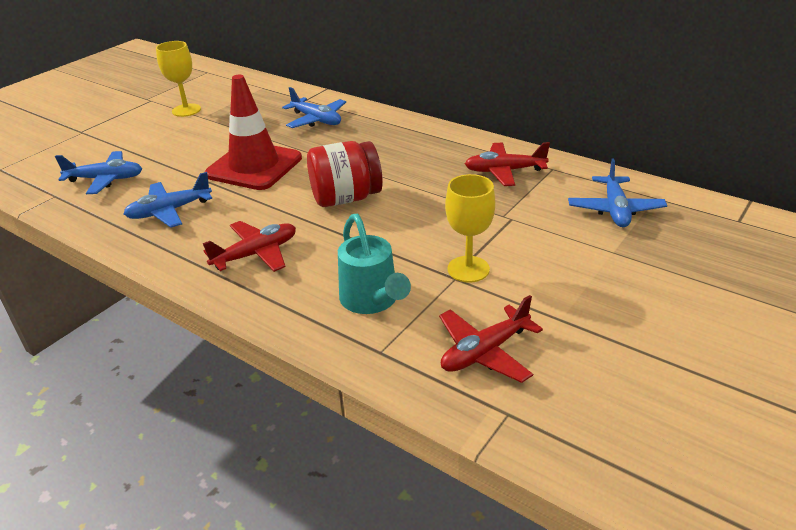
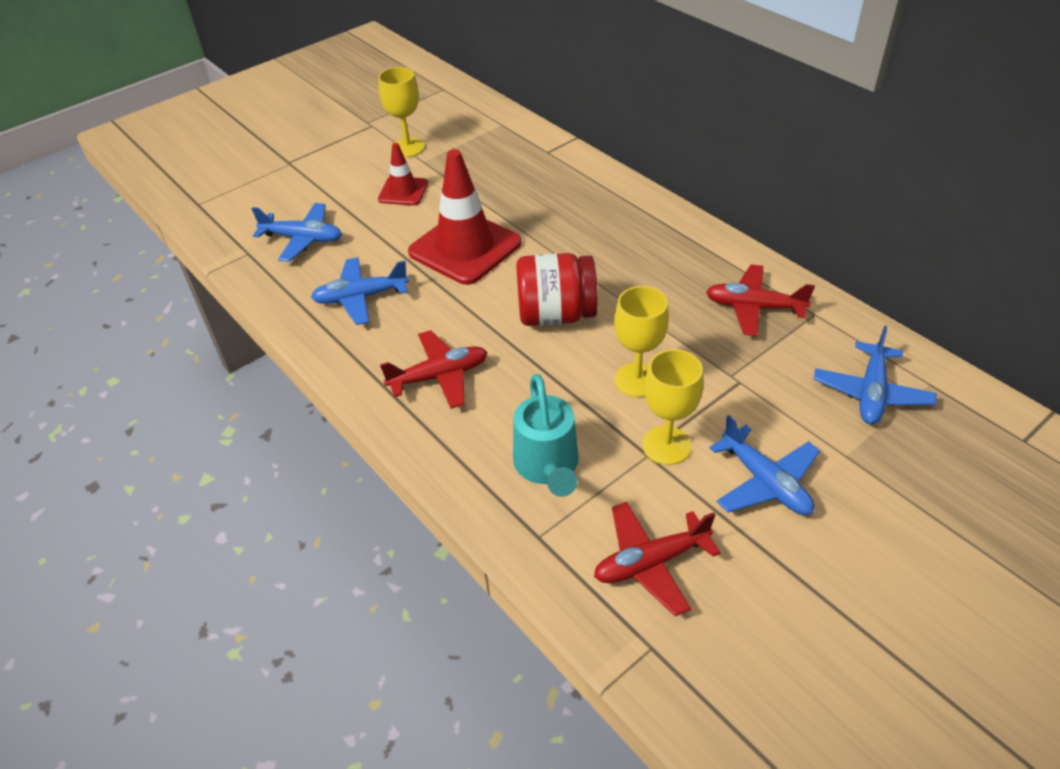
camera: 15 degrees right, 10 degrees up
blue plane [282,87,346,128] -> blue plane moved to [709,415,820,515]
none -> red traffic cone [378,143,428,205]
none -> yellow goblet [614,286,669,397]

